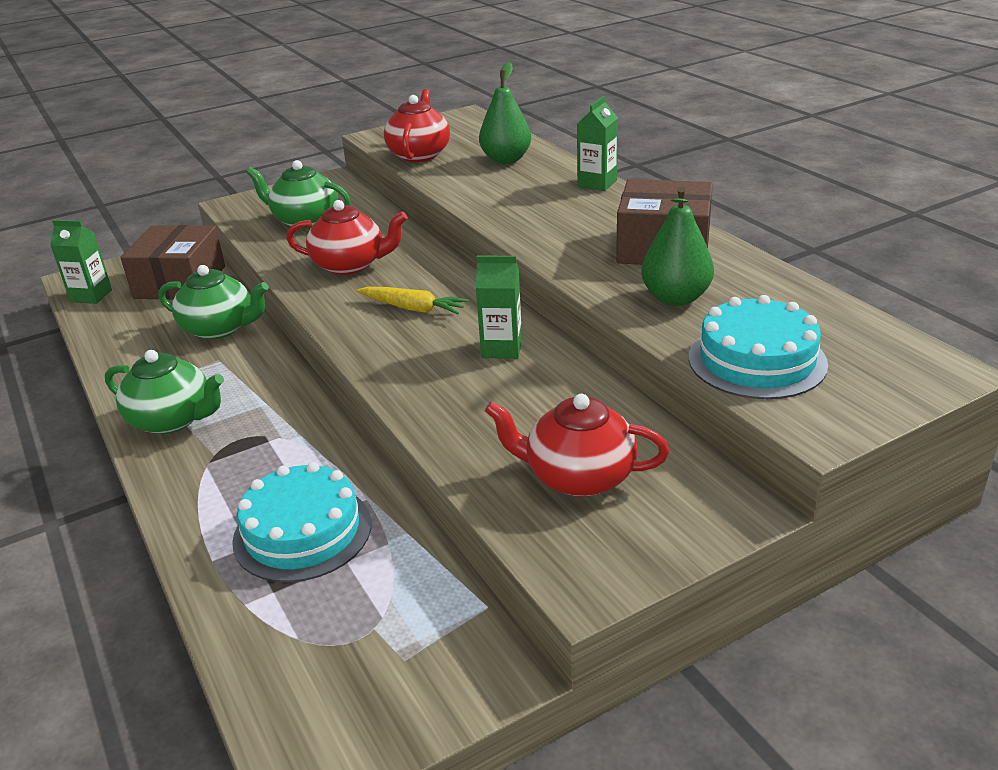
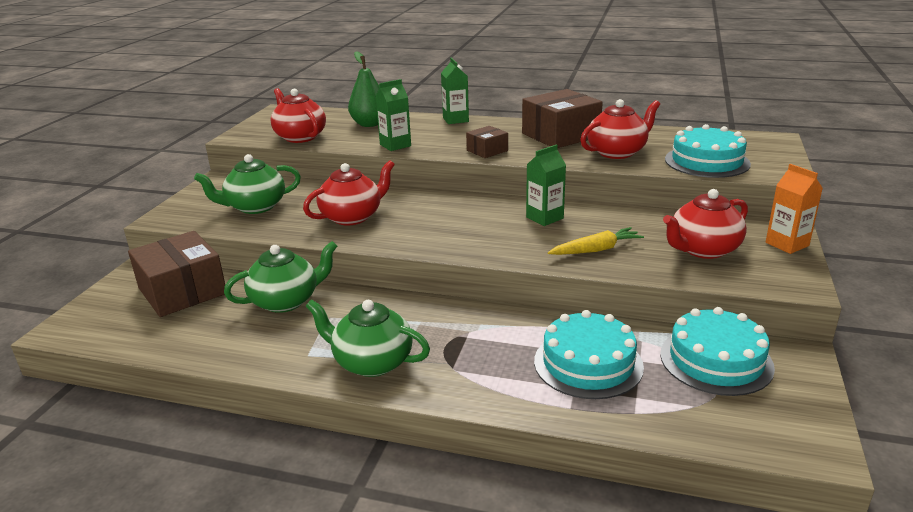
camera: 45 degrees left, 5 degrees down
green carton [50,220,112,304] -> green carton moved to [376,79,411,151]
green teapot [105,350,224,434] -> green teapot turned 135 degrees counterclockwise [306,299,430,377]
yellow carrot [356,287,469,314] -> yellow carrot moved to [548,227,644,255]
green pear [641,187,714,306] -> red teapot [580,99,660,159]
none -> brown box [466,126,508,158]
none -> turquoise cake [660,307,775,396]
none -> orange carton [766,164,823,254]

